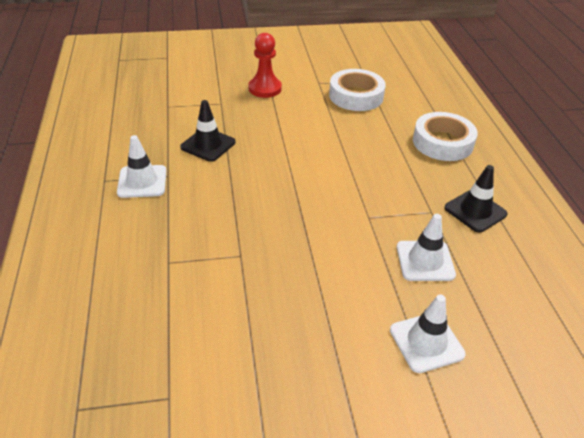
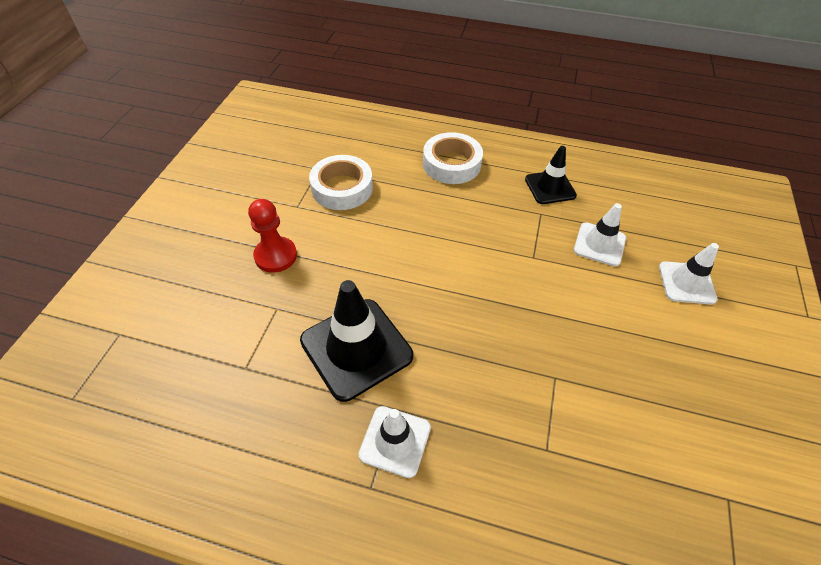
camera: 65 degrees left, 10 degrees up
black traffic cone [180,100,235,162] -> black traffic cone [300,280,413,402], size x1.66

